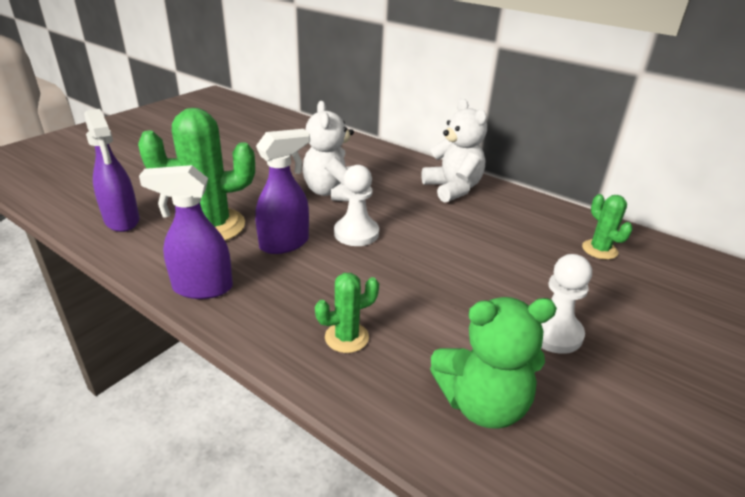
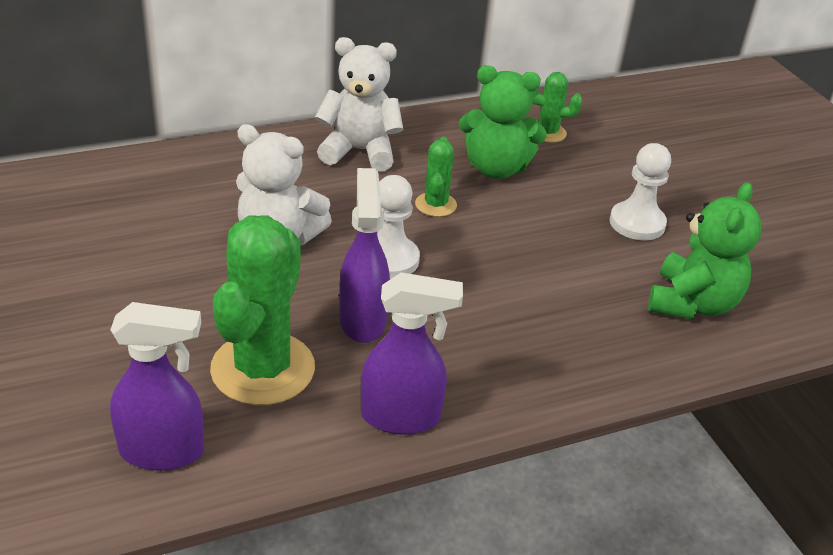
camera: 60 degrees left, 5 degrees up
purple spray bottle [139,165,233,299] -> purple spray bottle turned 120 degrees counterclockwise [361,273,463,434]
green cactus [315,273,379,353] -> green cactus moved to [415,137,457,217]
none -> green teddy bear [459,65,547,179]

